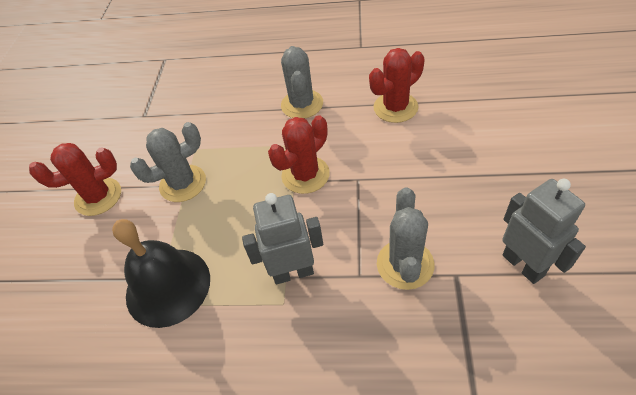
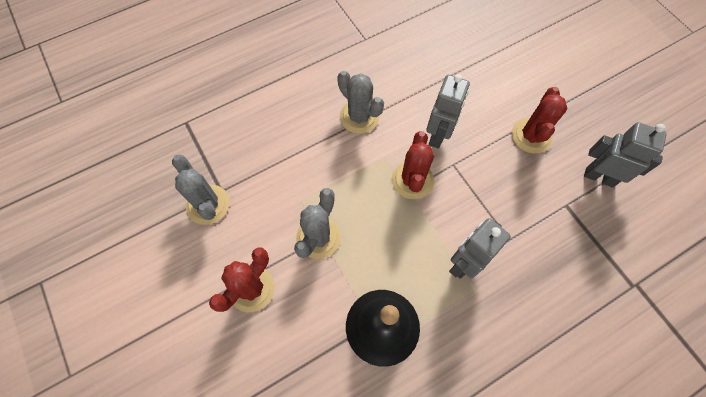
camera: 40 degrees left, 15 degrees up
red cactus [369,48,425,123] -> red cactus moved to [512,87,567,154]
grey cactus [377,187,434,290] -> grey cactus moved to [172,155,229,225]
none -> grey robot [426,74,470,149]

